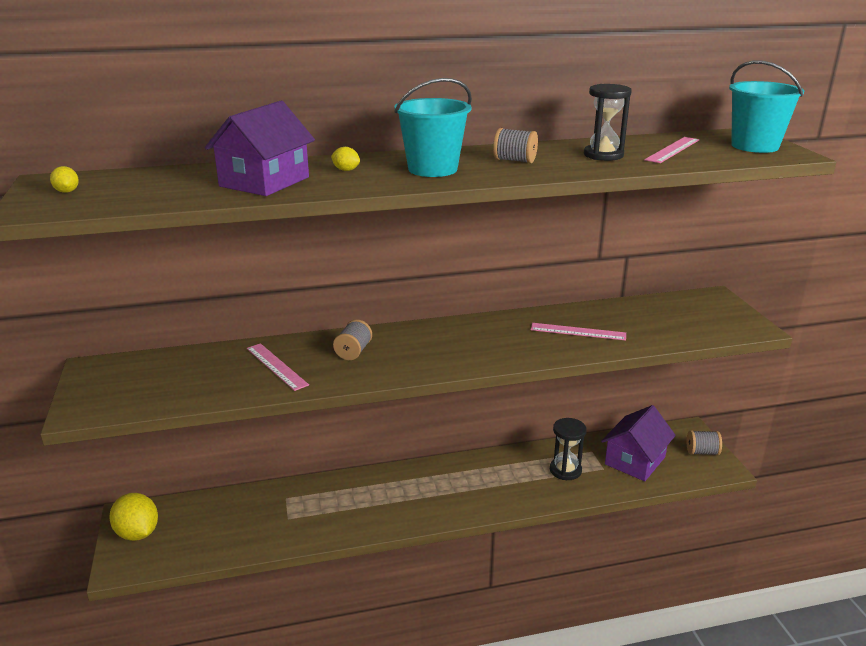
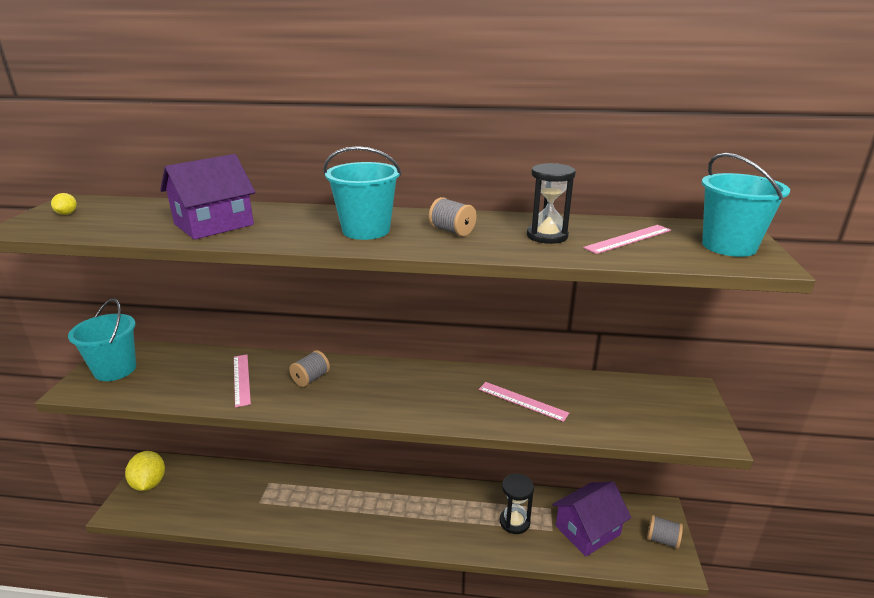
camera: 20 degrees right, 0 degrees up
yellow lemon [331,147,360,171] -> none
none -> turquoise bucket [68,298,136,381]

